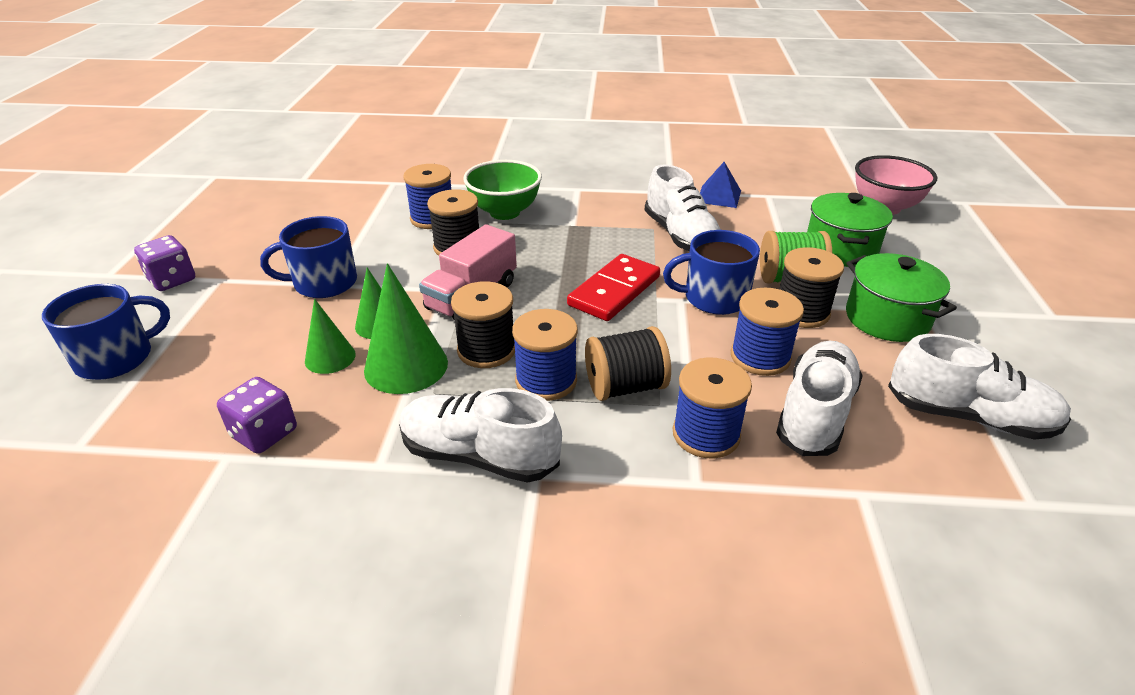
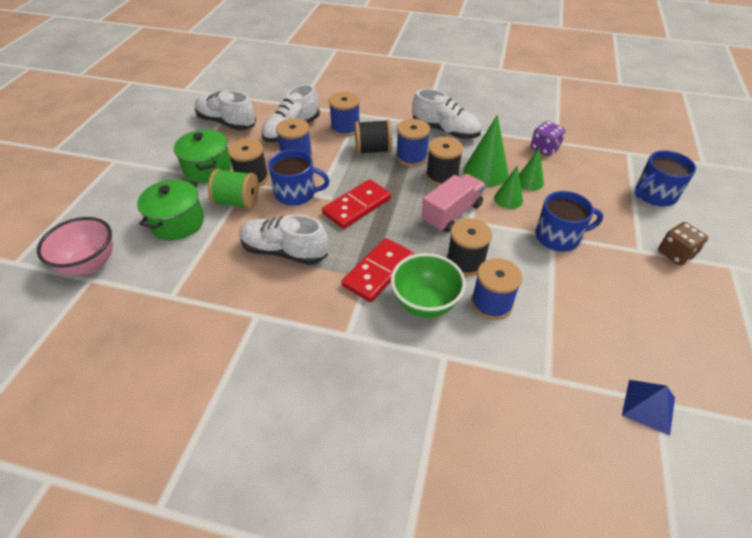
camera: 170 degrees left, 10 degrees up
purple dice [134,235,195,291] -> brown dice [658,222,708,266]
white shoe [645,165,720,251] -> white shoe turned 60 degrees counterclockwise [239,214,328,265]
blue pyramid [700,162,741,208] -> blue pyramid moved to [622,380,675,435]
none -> red domino [341,238,414,302]

